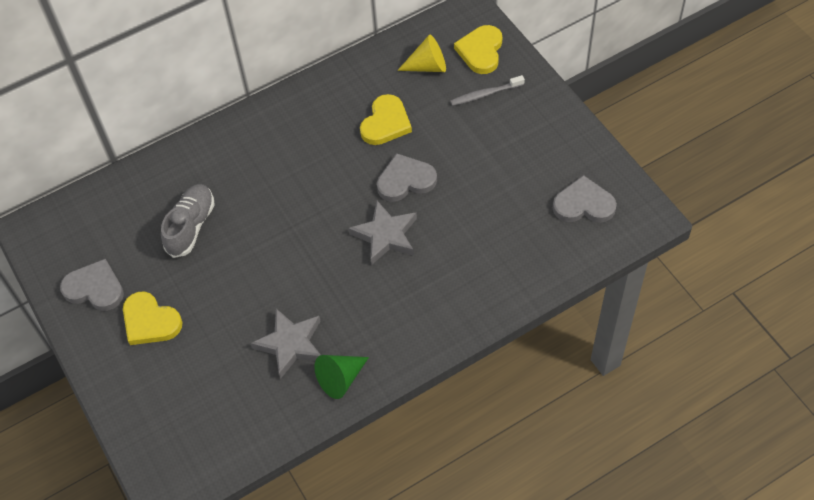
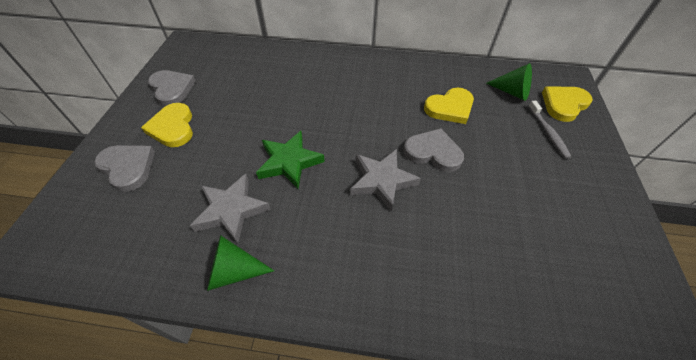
camera: 35 degrees right, 5 degrees down
grey shoe [161,184,215,258] -> none
yellow cone [397,35,446,72] -> green cone [486,63,532,101]
grey toothbrush [450,75,525,106] -> grey toothbrush turned 120 degrees counterclockwise [528,100,572,159]
grey heart [553,175,617,223] -> grey heart moved to [94,145,155,192]
none -> green star [256,131,325,189]

